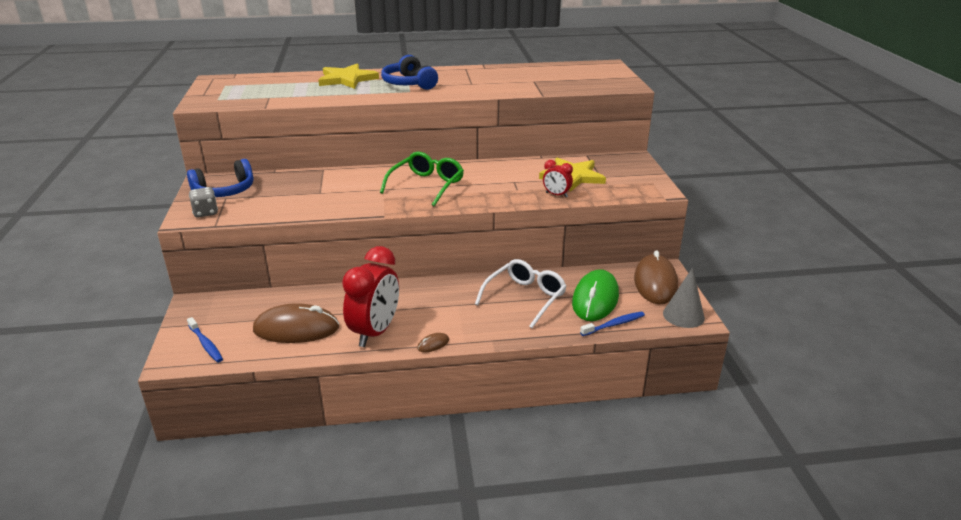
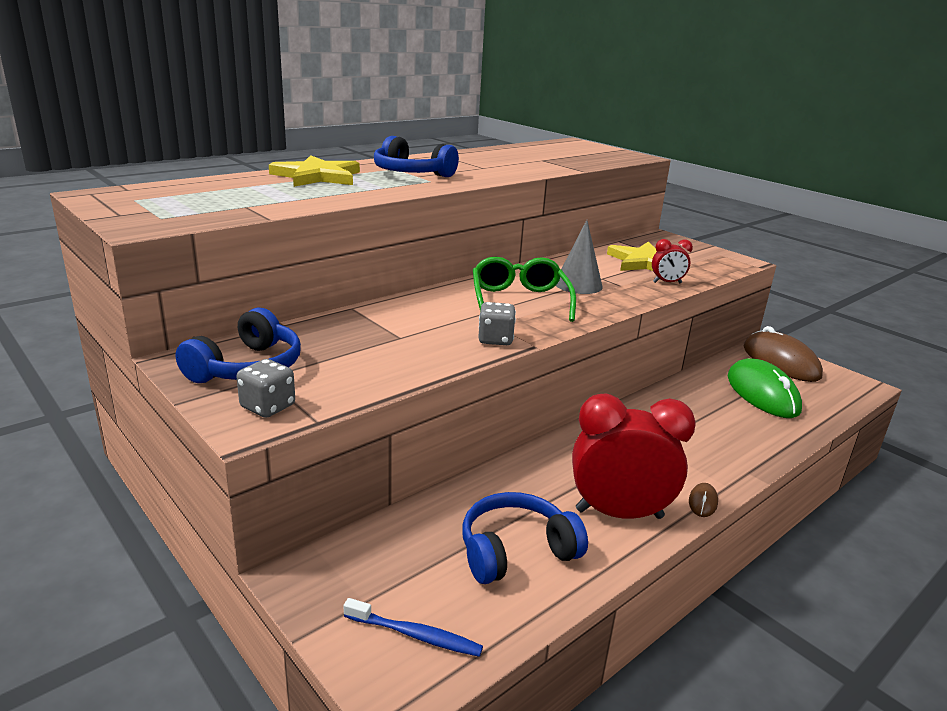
camera: 35 degrees left, 5 degrees down
brown mouse [253,303,339,343] -> blue headphones [462,492,588,584]
red clock [342,246,399,347] -> red clock turned 75 degrees counterclockwise [572,393,696,519]
white glasses [475,259,567,328] -> none
blue toothbrush [580,311,645,336] -> none
grey cone [663,268,705,328] -> grey cone moved to [556,220,603,294]
none -> grey dice [478,302,516,345]

